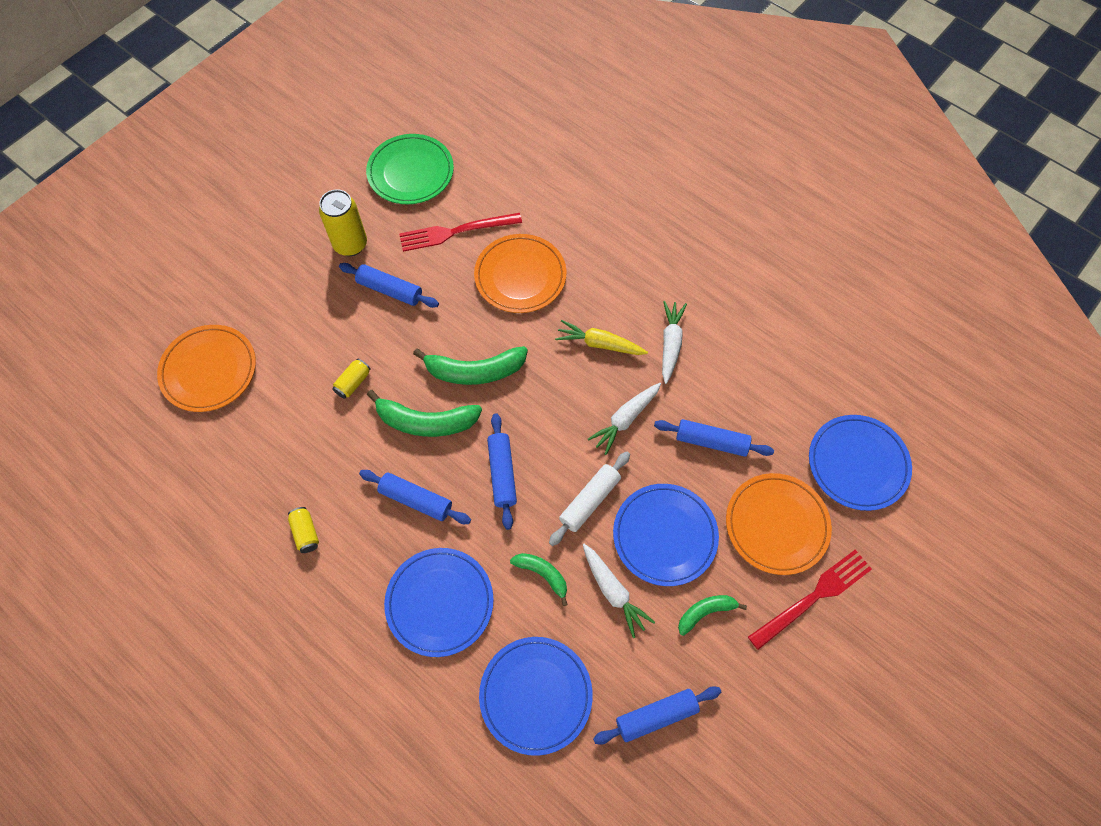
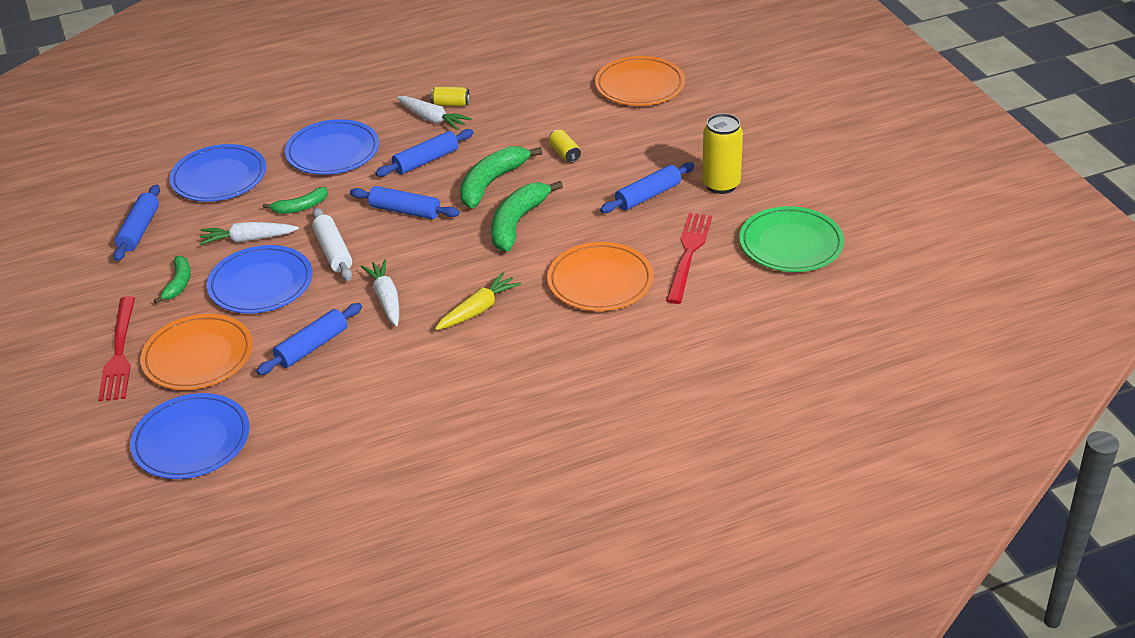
camera: 120 degrees right, 25 degrees down
white carrot [662,301,687,384] -> white carrot moved to [397,96,471,130]

